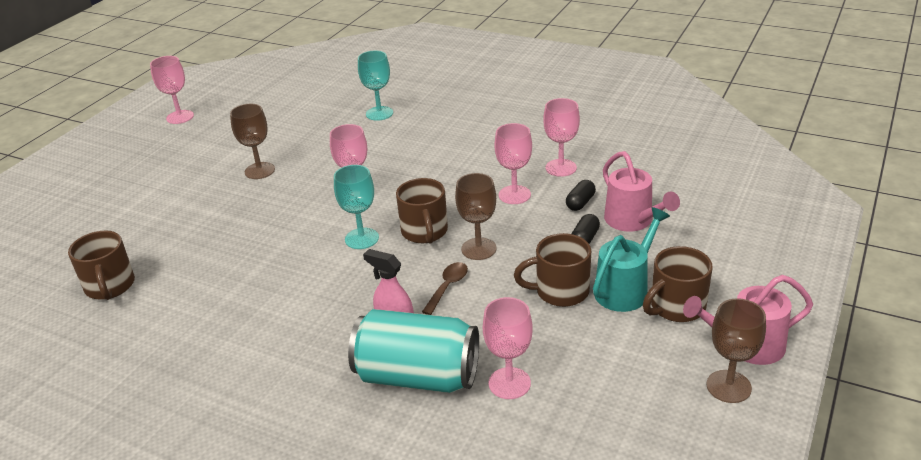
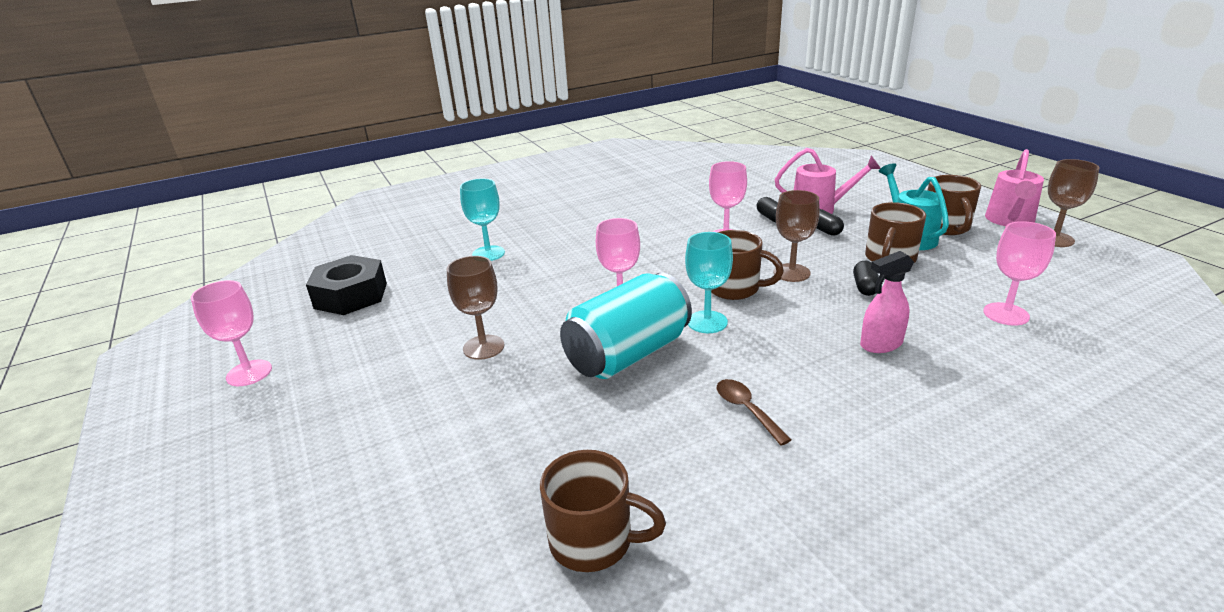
camera: 55 degrees left, 5 degrees down
turquoise can [348,309,479,393] -> turquoise can moved to [560,273,692,379]
brown spoon [422,262,468,315] -> brown spoon moved to [717,379,791,445]
pink goblet [543,98,580,177] -> none
none -> black nut [306,255,387,315]
none -> black capsule [853,261,879,296]

